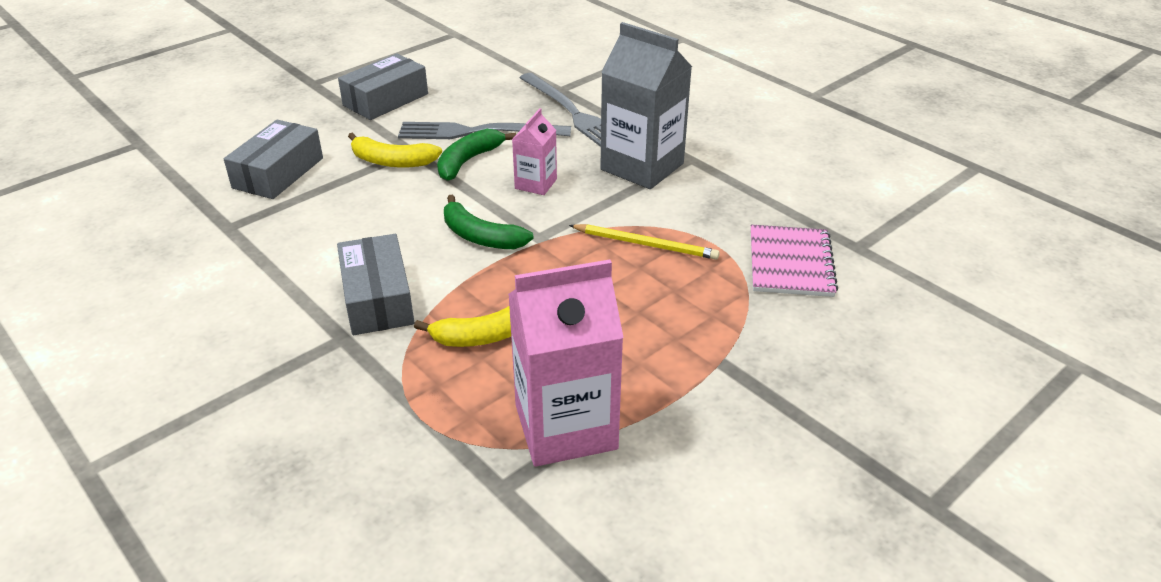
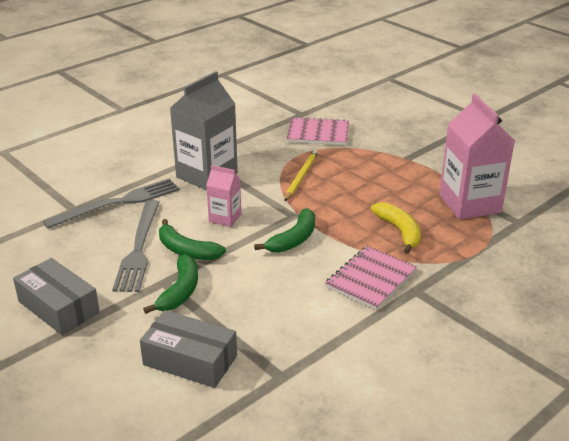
camera: 90 degrees left, 5 degrees down
grey box [337,234,414,335] -> pink notebook [325,246,417,310]
yellow banana [348,132,442,168] -> green banana [143,254,198,314]

